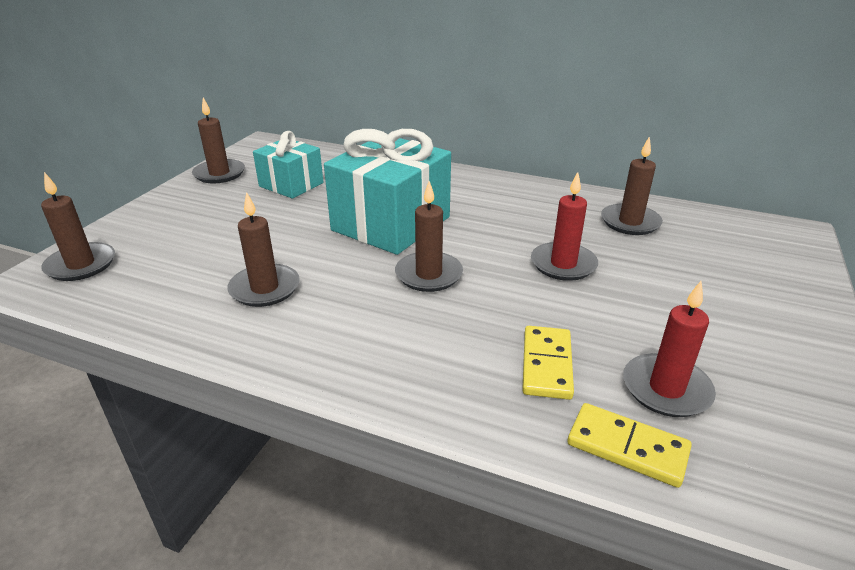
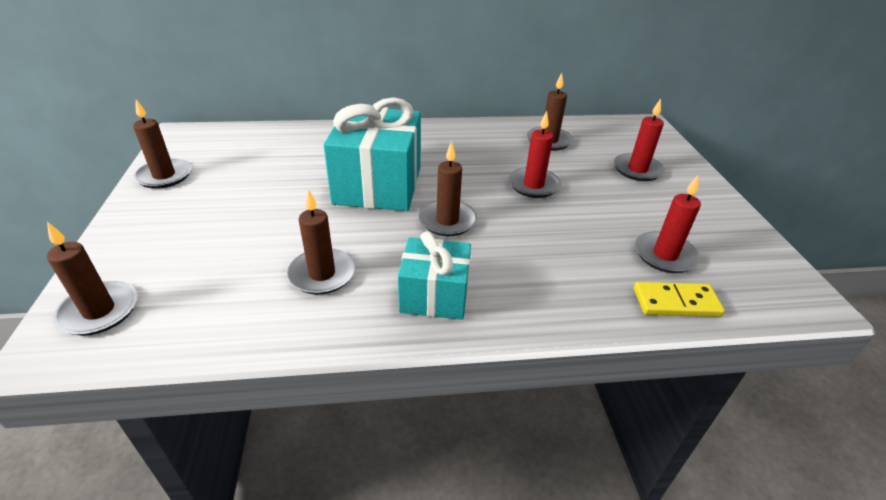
camera: 30 degrees left, 5 degrees up
turquoise gift [253,131,323,199] -> turquoise gift moved to [398,231,471,320]
yellow domino [522,326,574,400] -> none
none -> red candle [614,98,665,181]

